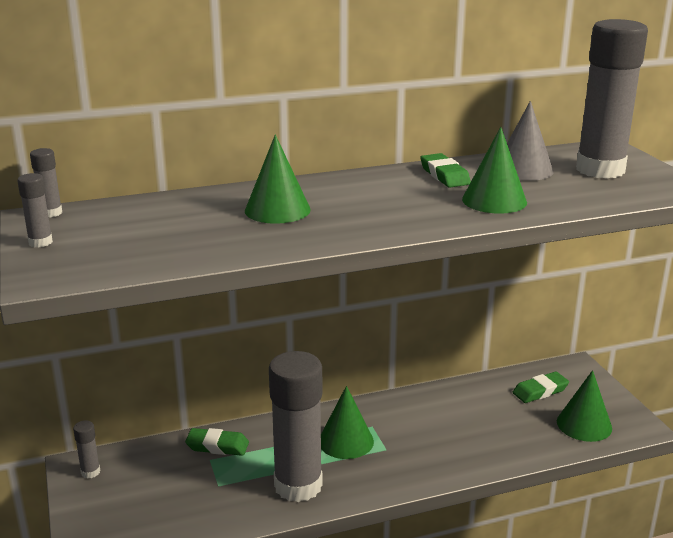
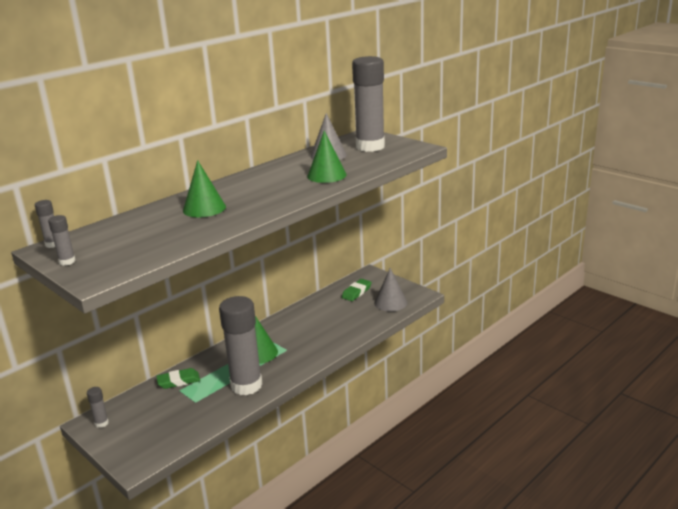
camera: 25 degrees left, 0 degrees up
green eraser [420,153,471,188] -> none
green cone [557,370,612,442] -> grey cone [374,268,407,312]

